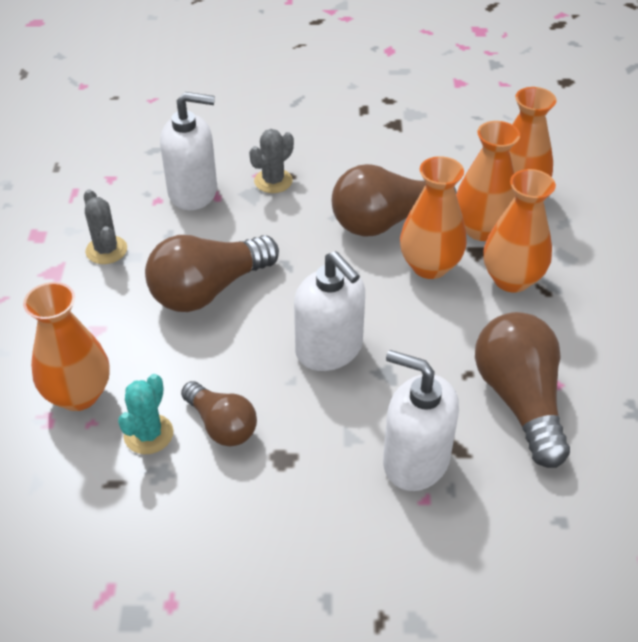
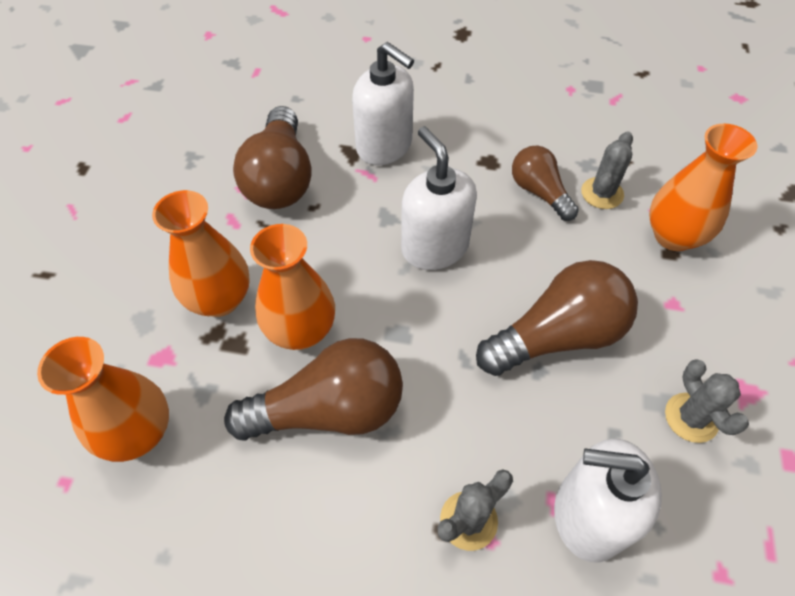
camera: 170 degrees left, 10 degrees up
turquoise cactus [118,374,173,454] -> grey cactus [581,131,633,209]
orange vase [456,121,520,241] -> none

